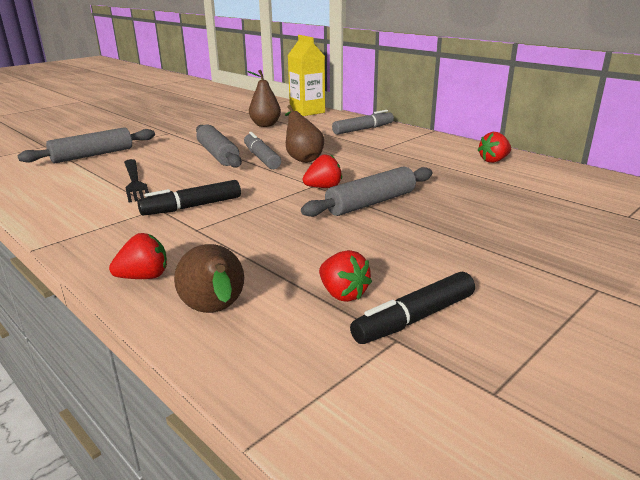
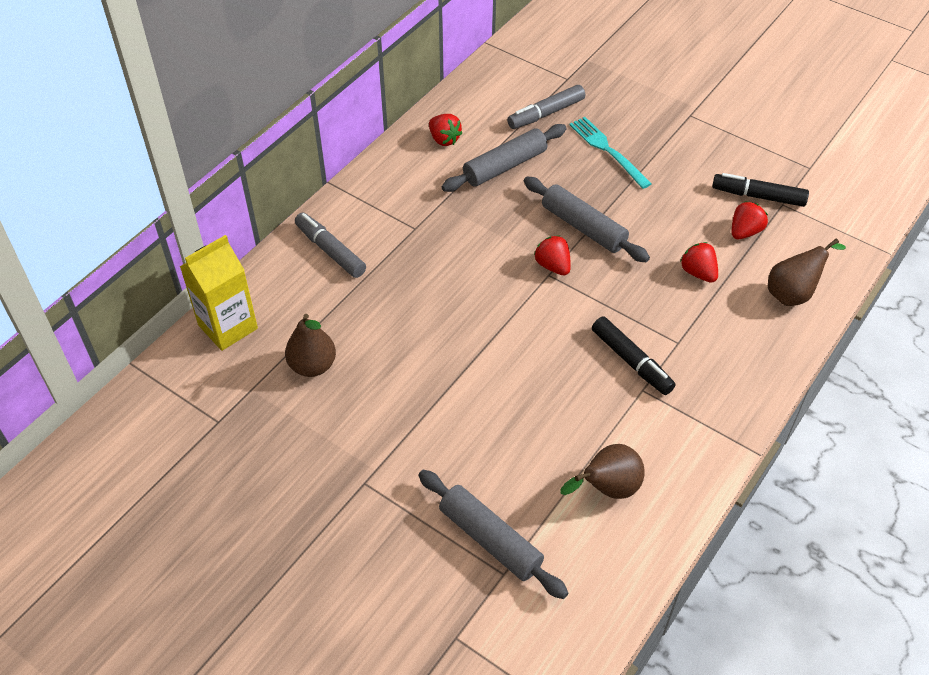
camera: 100 degrees left, 25 degrees up
red strawberry [109,233,167,279] -> red strawberry moved to [680,242,718,283]
black fork [124,159,150,202] -> none
grey rolling pin [196,125,242,168] -> grey rolling pin moved to [442,124,567,192]
grey marker [244,132,281,169] -> grey marker moved to [507,85,585,129]
brown pear [285,105,324,163] -> brown pear moved to [560,444,645,499]
black marker [350,272,475,344] -> black marker turned 150 degrees clockwise [712,173,809,207]
none -> turquoise fork [569,117,652,189]

